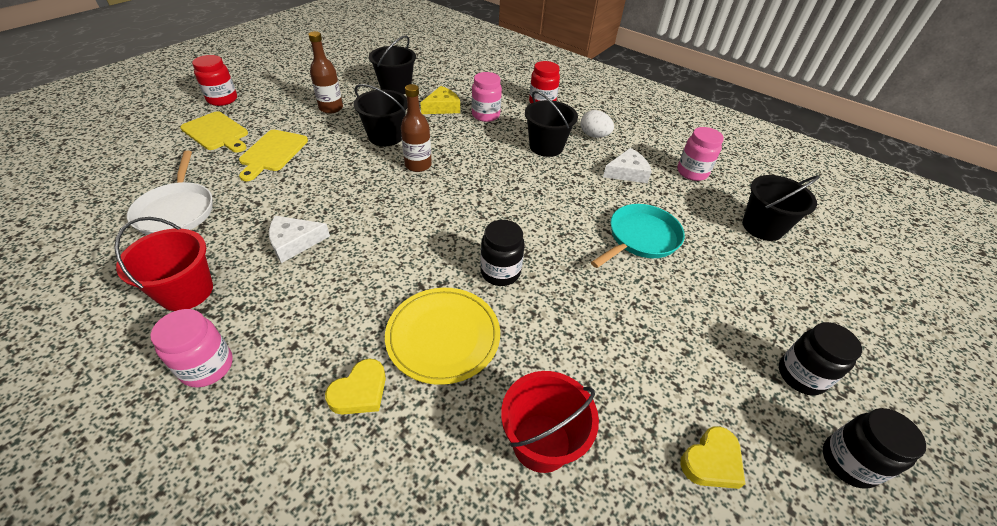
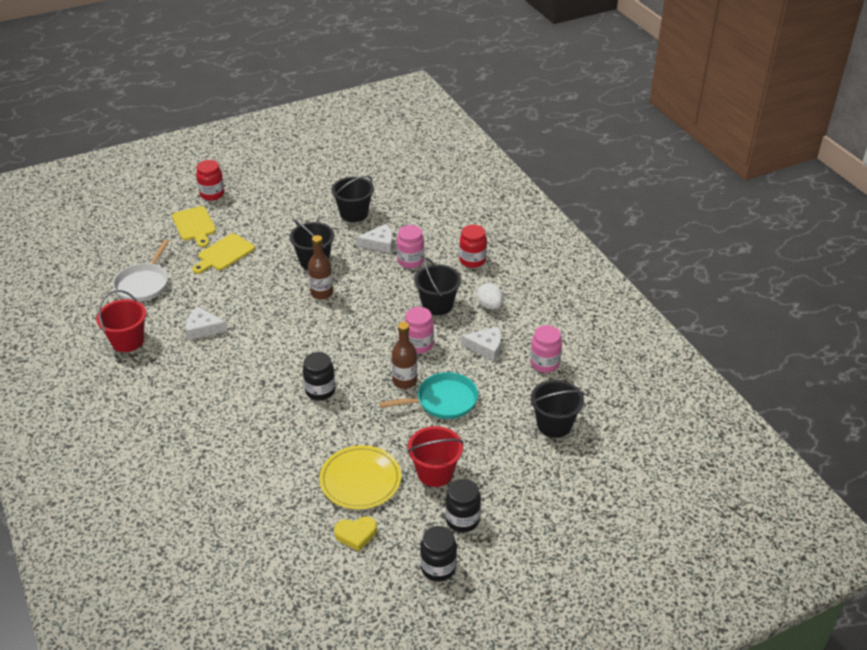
camera: 30 degrees right, 5 degrees down
pink jar [150,309,233,388] -> pink jar moved to [404,307,434,354]
brown bottle [308,31,343,114] -> brown bottle moved to [392,322,417,389]
yellow heart [325,359,386,415] -> none
yellow plate [385,288,500,385] -> yellow plate moved to [319,445,401,509]
yellow cheese [420,86,460,114] -> white cheese [356,224,393,253]
red bucket [501,371,599,473] -> red bucket moved to [407,426,464,487]

